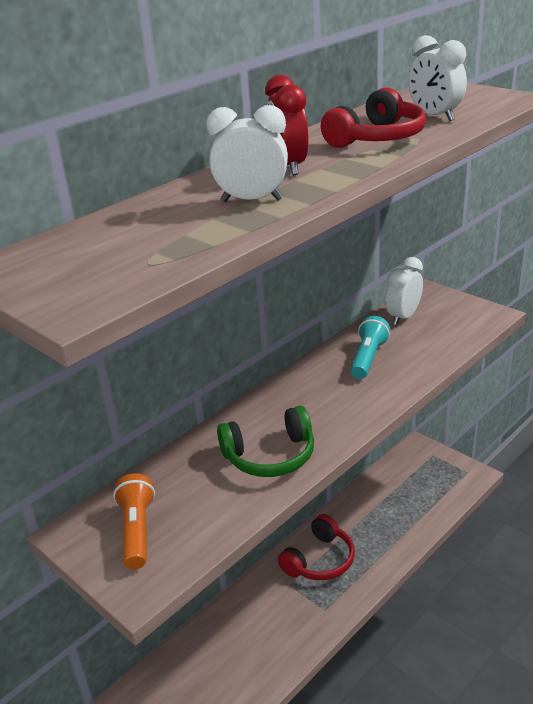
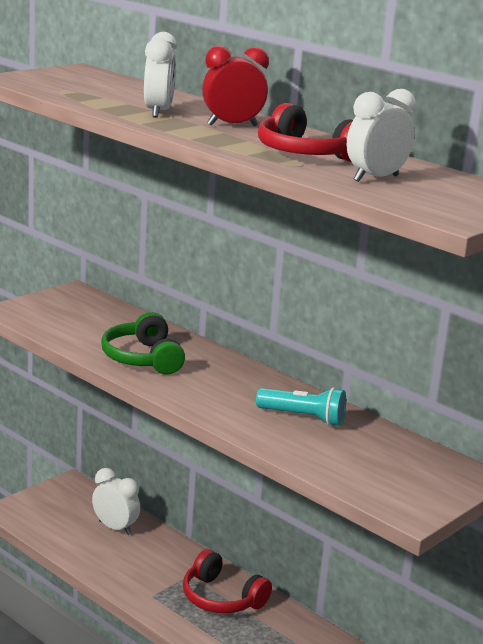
camera: 85 degrees right, 10 degrees down
orange flashlight [113,473,155,569] -> none
white clock [386,257,423,325] -> white clock moved to [92,468,140,535]

